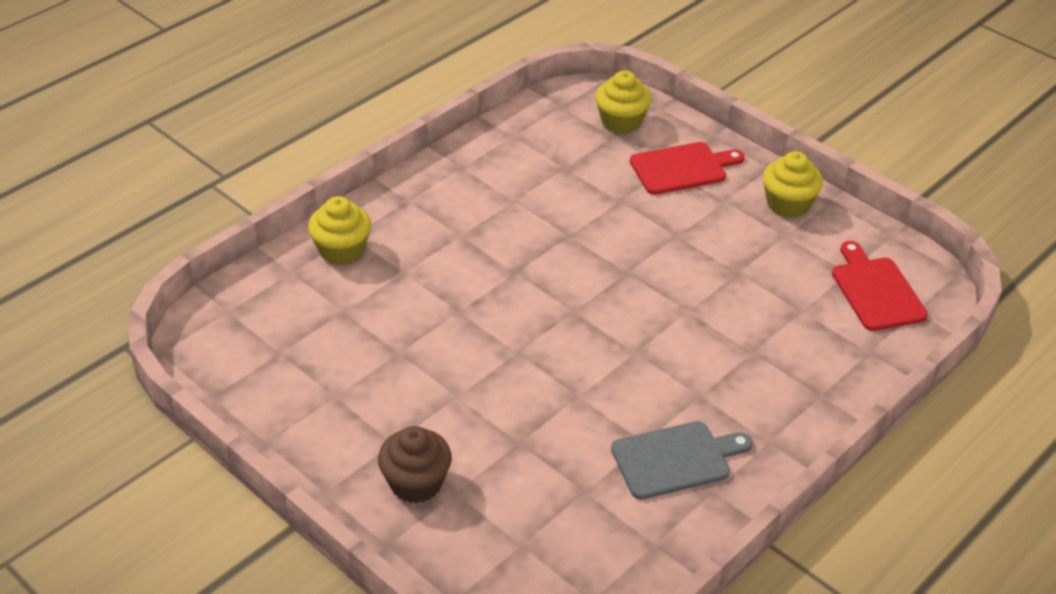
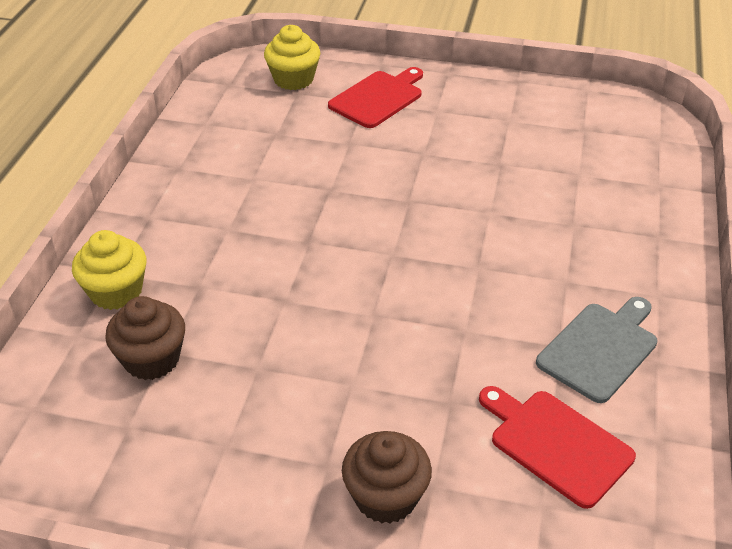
camera: 30 degrees left, 0 degrees up
yellow cupcake [763,151,823,218] -> none
red cutting board [832,241,928,331] -> red cutting board moved to [479,386,636,509]
none -> brown cupcake [105,296,185,380]

